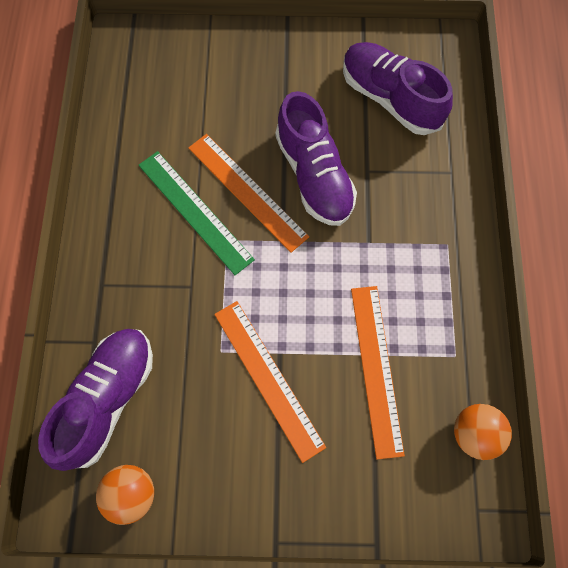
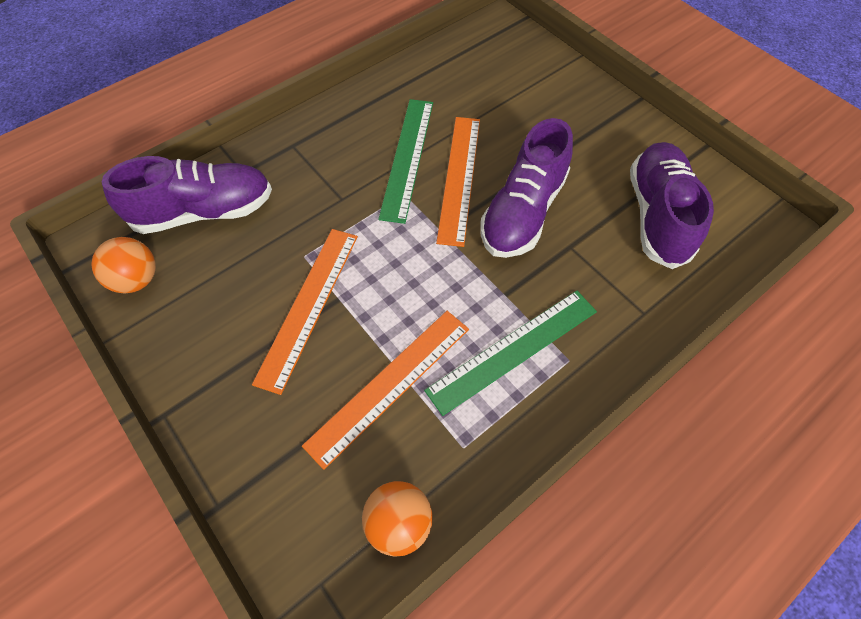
camera: 50 degrees right, 10 degrees down
none -> green ruler [424,291,597,416]

